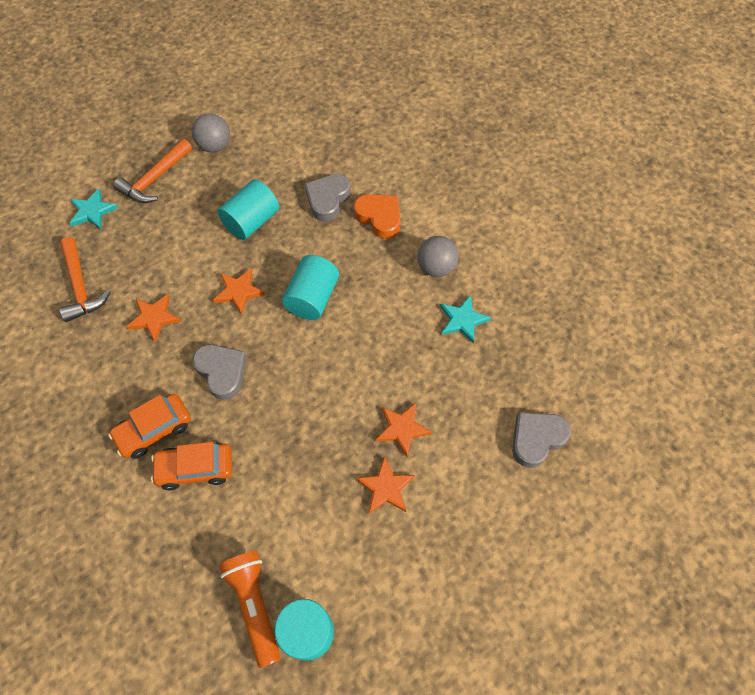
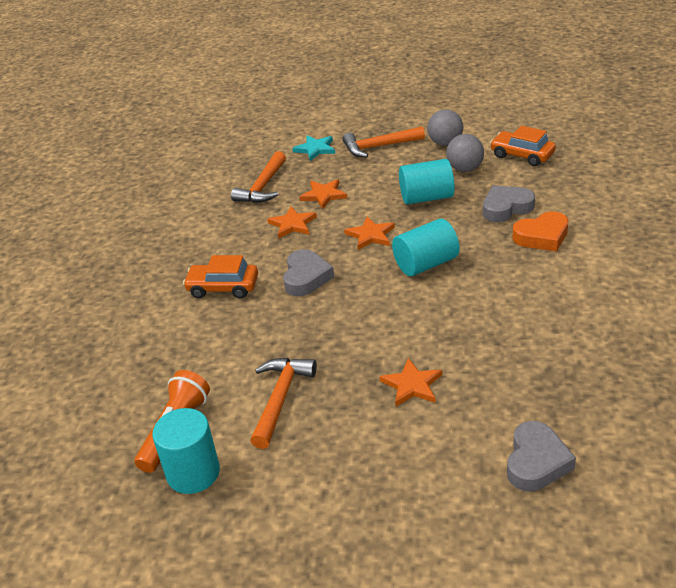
camera: 45 degrees right, 25 degrees down
orange car [151,442,232,490] -> orange car moved to [490,126,556,166]
orange heart [354,194,400,239] -> orange heart turned 75 degrees clockwise [512,211,569,252]
orange star [356,456,415,513] -> orange star moved to [300,179,347,209]
grey ball [418,236,459,277] -> grey ball moved to [446,134,484,172]
turquoise star [440,295,491,343] -> none
grey heart [512,412,571,468] -> grey heart turned 105 degrees clockwise [507,421,576,492]
none -> orange hammer [250,358,317,449]

